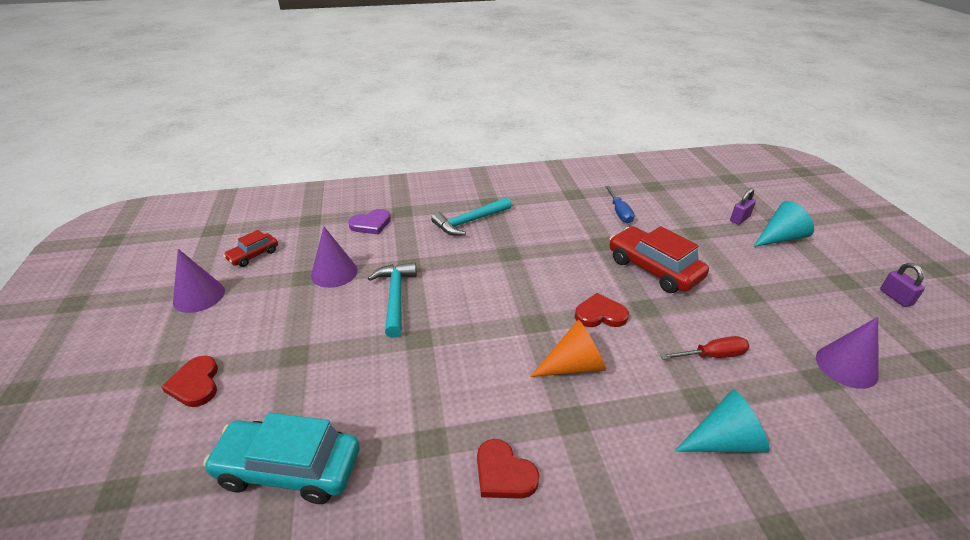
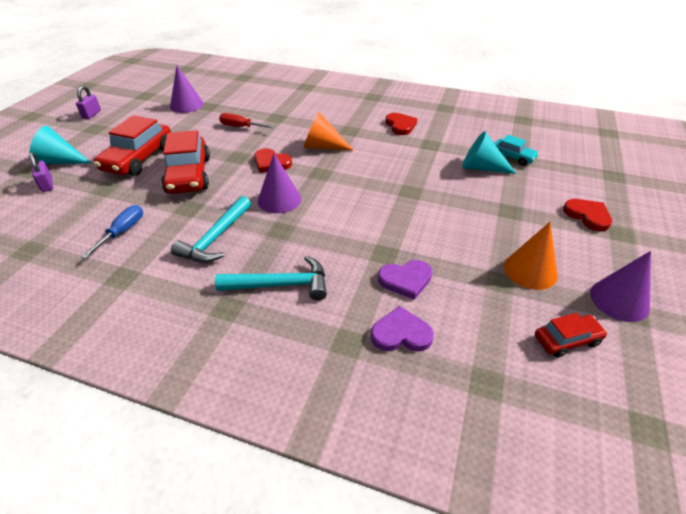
camera: 150 degrees left, 5 degrees up
red heart [161,355,218,407] -> red heart turned 45 degrees counterclockwise [563,199,612,231]
turquoise car [203,413,360,504] -> turquoise car [494,135,539,166], size x0.54
purple cone [311,227,358,288] -> purple cone moved to [258,154,301,213]
turquoise hammer [368,262,417,338] -> turquoise hammer moved to [171,196,251,263]
turquoise cone [675,390,770,453] -> turquoise cone moved to [462,131,517,174]
purple padlock [730,188,756,225] -> purple padlock turned 75 degrees clockwise [29,152,53,192]
none -> red car [94,115,171,176]
none -> purple heart [378,260,432,300]
none -> orange cone [504,222,558,290]

